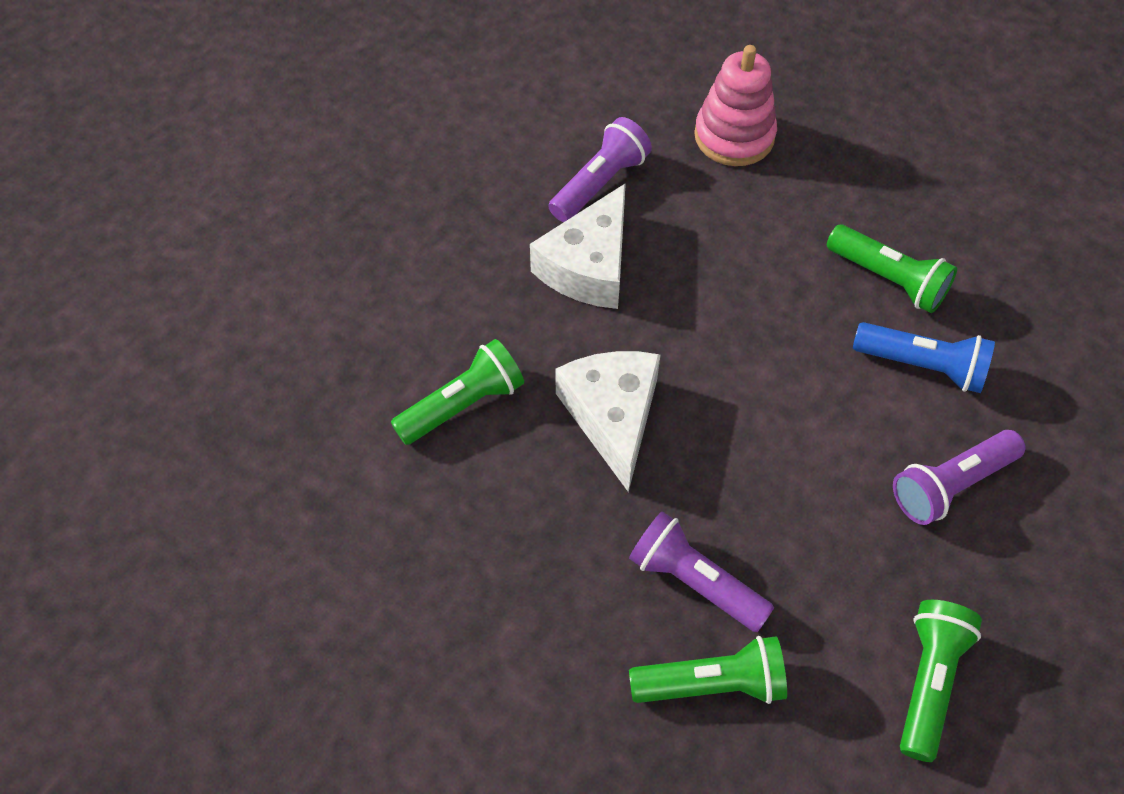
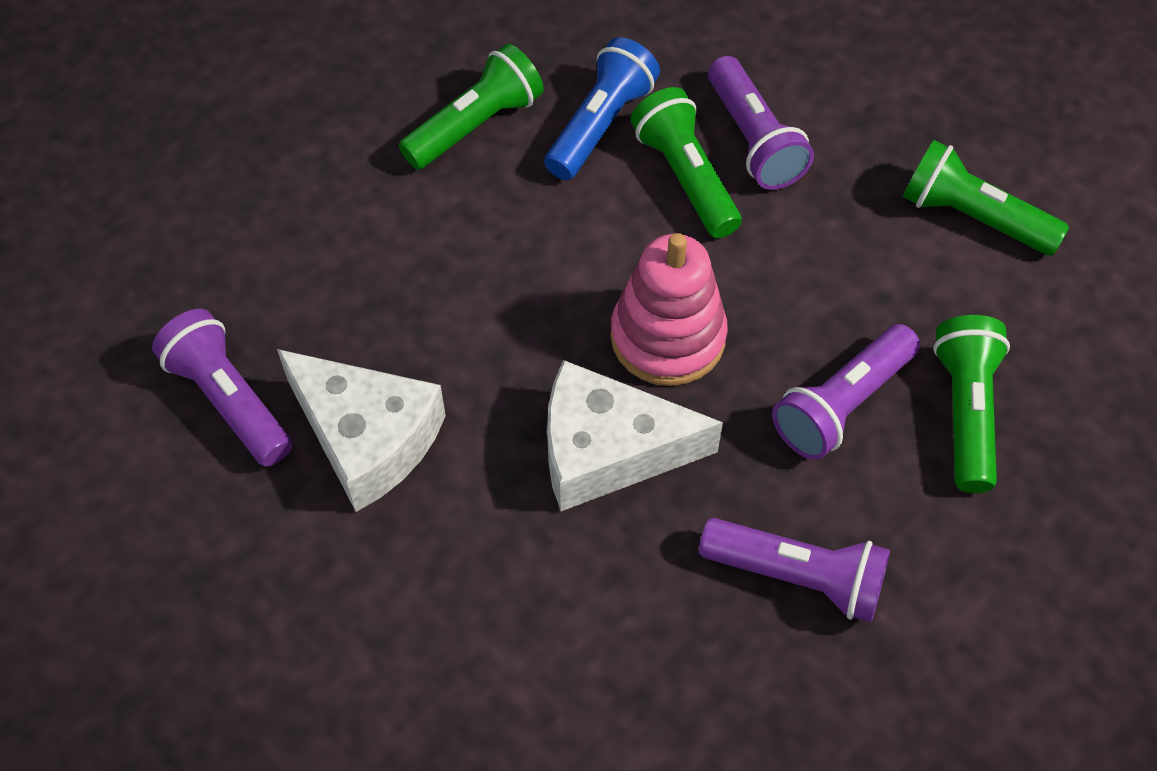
camera: 80 degrees left, 0 degrees up
green flashlight [391,339,524,445] -> green flashlight moved to [631,87,742,238]
pink stacking toy [694,45,777,166] -> pink stacking toy moved to [610,233,728,386]
none -> purple flashlight [699,518,890,622]

